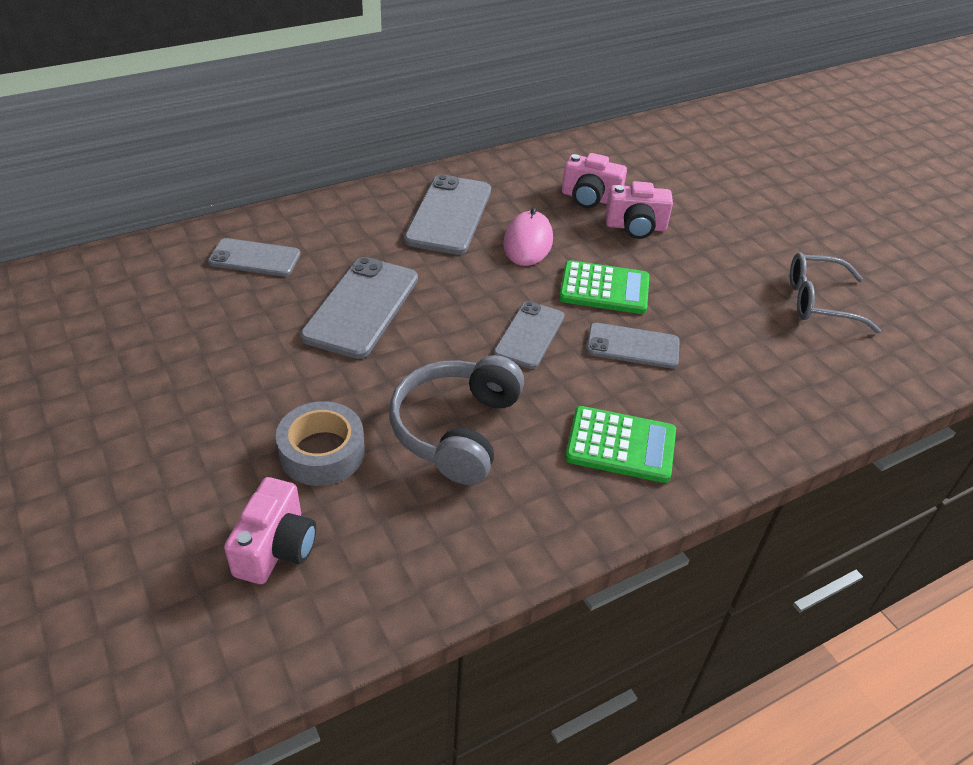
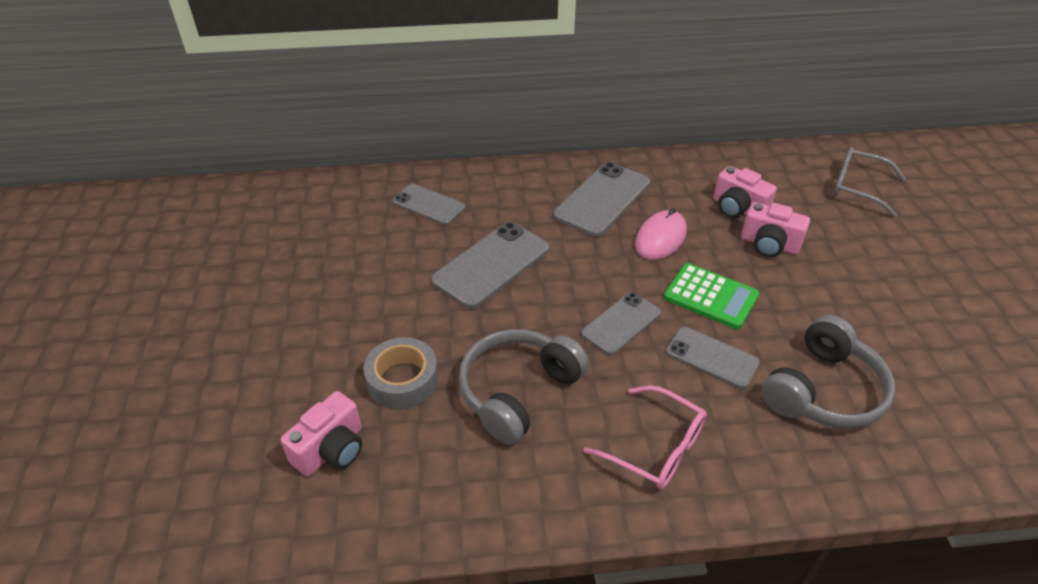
camera: 25 degrees right, 0 degrees up
green calculator [565,406,676,483] -> pink glasses [583,385,707,489]
grey glasses [790,252,881,333] -> grey glasses moved to [833,147,906,217]
none -> grey headphones [761,315,895,429]

